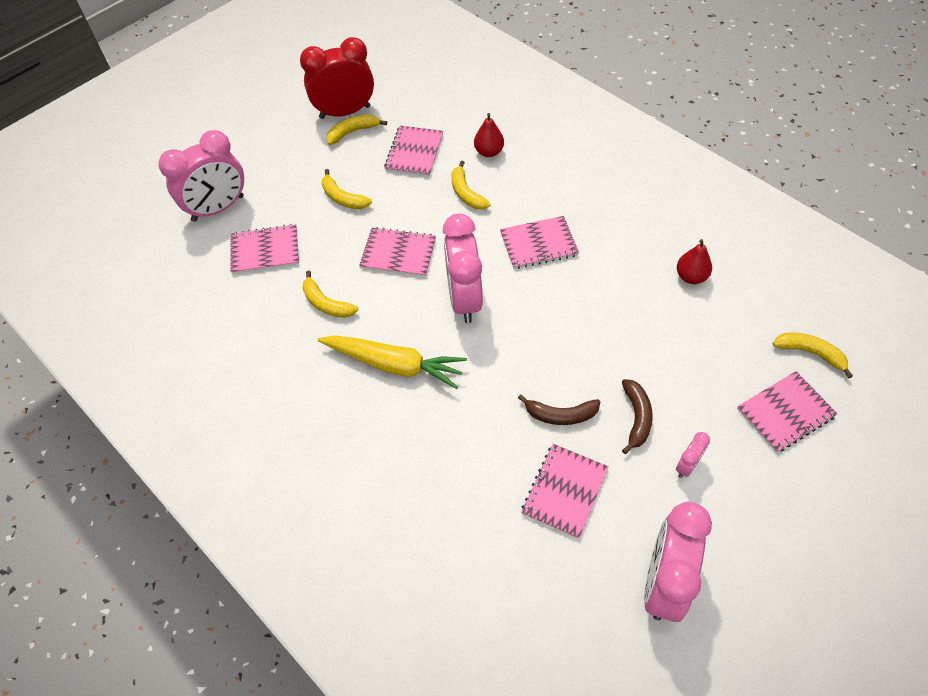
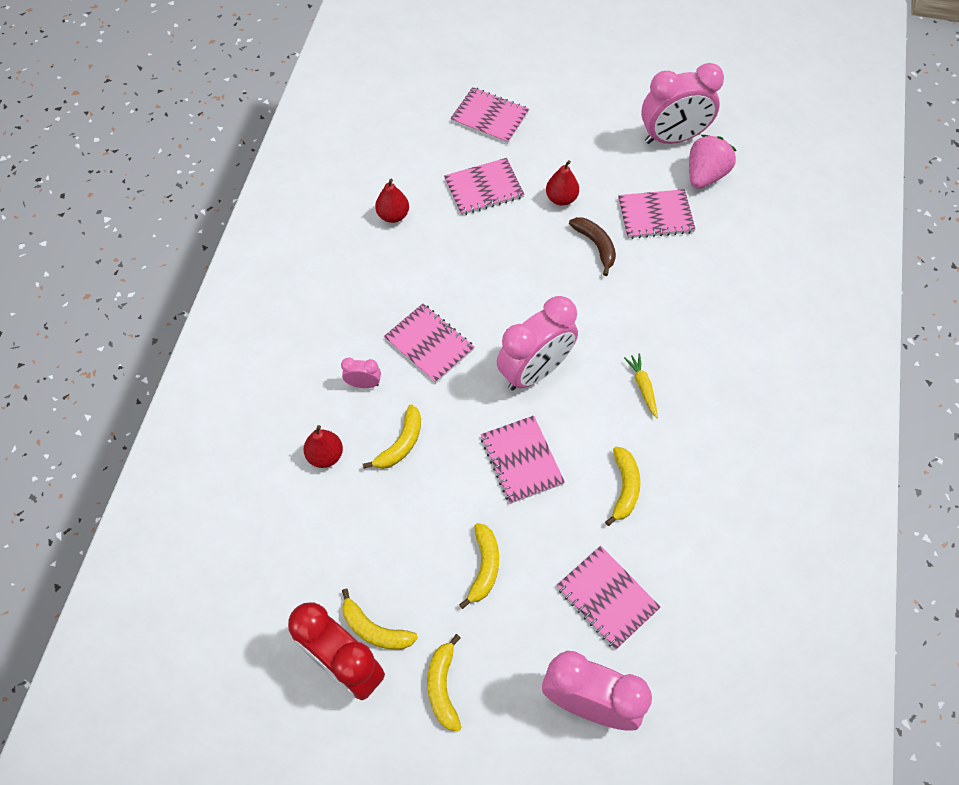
camera: 125 degrees left, 5 degrees up
yellow carrot [318,335,467,389] -> yellow carrot [624,353,658,418], size x0.47
pink notebook [384,126,443,177] -> pink notebook moved to [444,158,525,215]
brown banana [622,379,653,454] -> red pear [546,160,579,206]
pink clock [676,432,710,478] -> pink clock moved to [341,358,381,388]
yellow banana [772,333,853,379] -> yellow banana moved to [427,634,462,732]
none -> pink strawberry [689,135,737,189]

